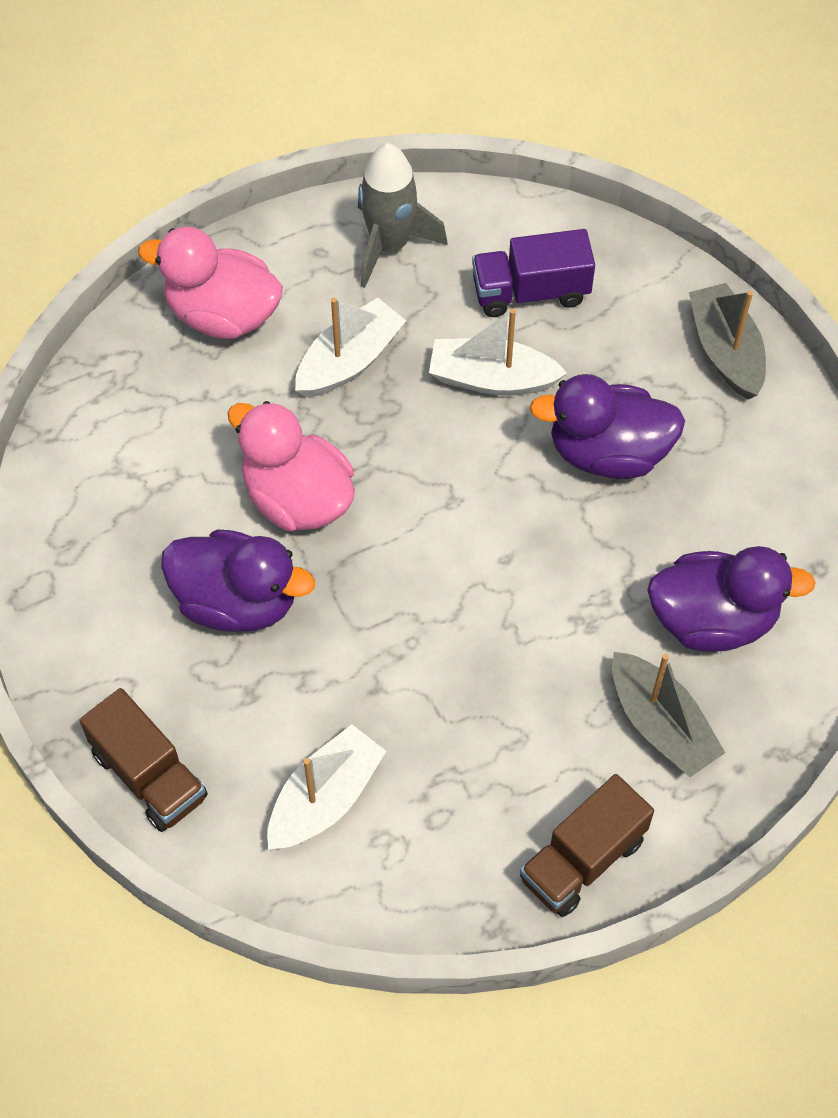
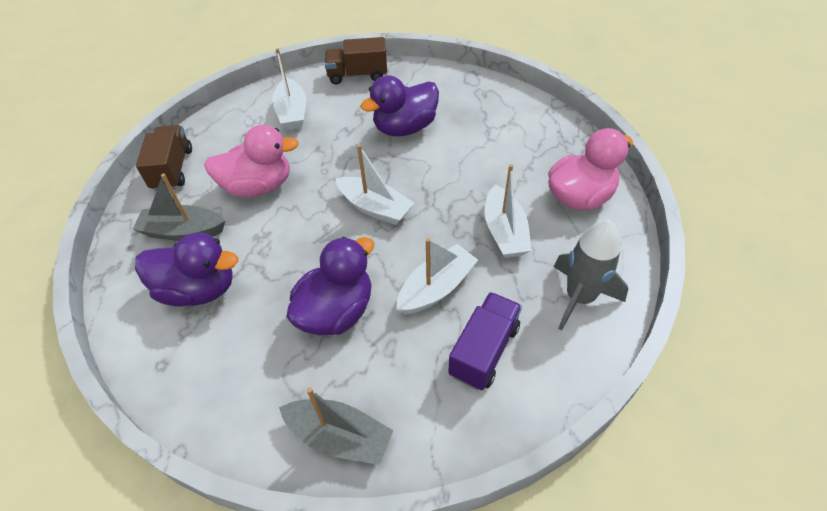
camera: 130 degrees right, 10 degrees down
pink duck [227,401,355,531] -> pink duck moved to [204,125,299,197]
purple duck [647,546,816,652] -> purple duck turned 120 degrees counterclockwise [135,232,238,307]
none -> white boat [336,145,414,225]

